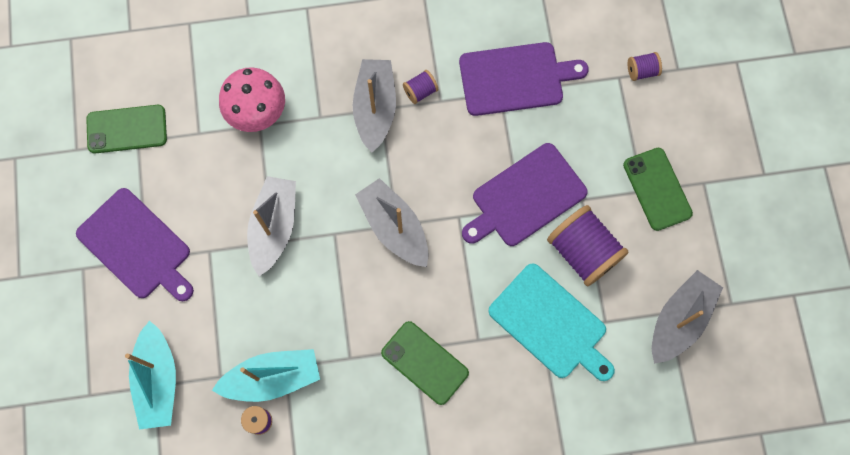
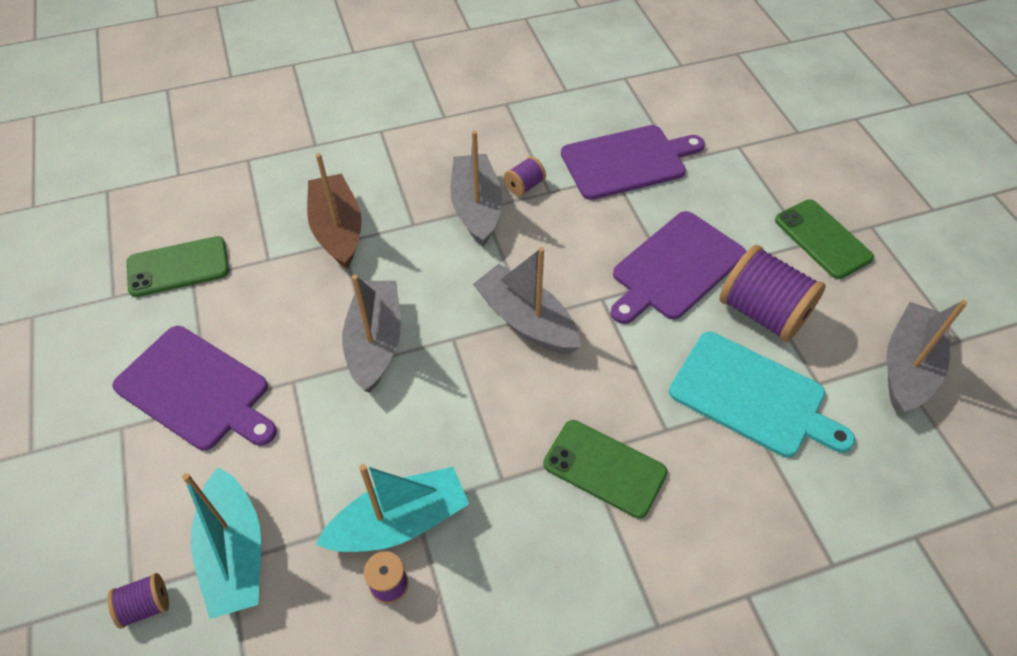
camera: 10 degrees left, 20 degrees down
pink mushroom [219,67,285,132] -> brown boat [307,153,362,269]
purple spool [628,52,662,81] -> purple spool moved to [107,573,169,629]

